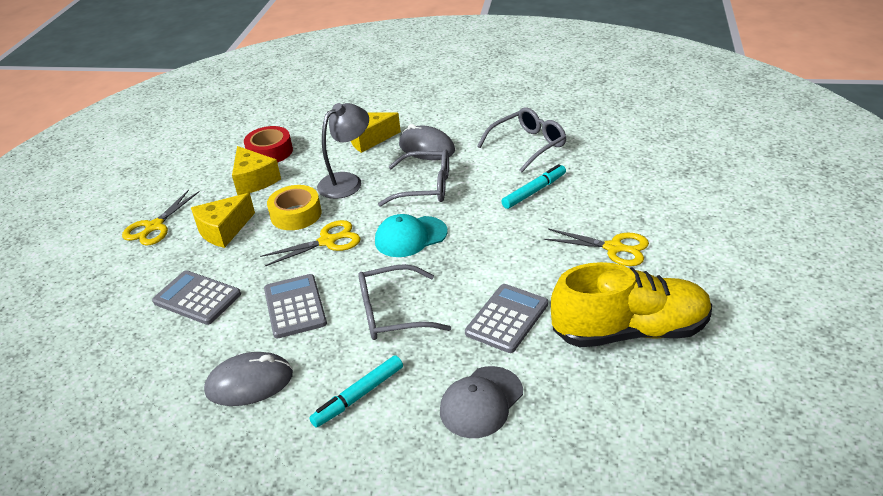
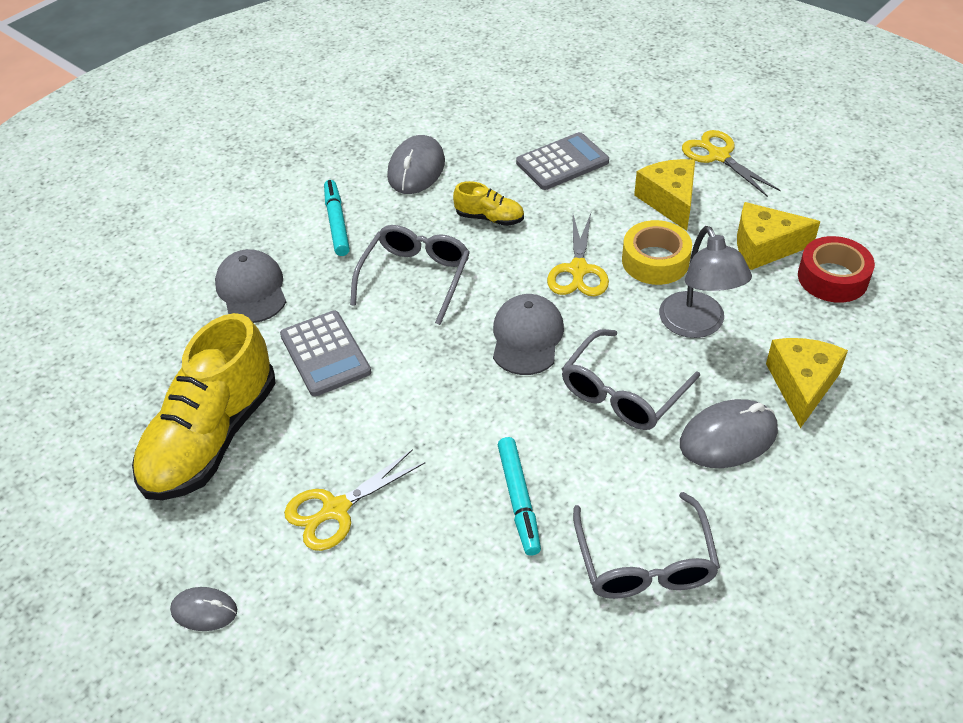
camera: 120 degrees right, 10 degrees up
grey calculator [264,274,327,339] -> yellow shoe [453,181,524,226]
turquoise cap [375,214,447,257] -> grey cap [493,294,564,375]
none -> grey mouse [170,587,237,631]

